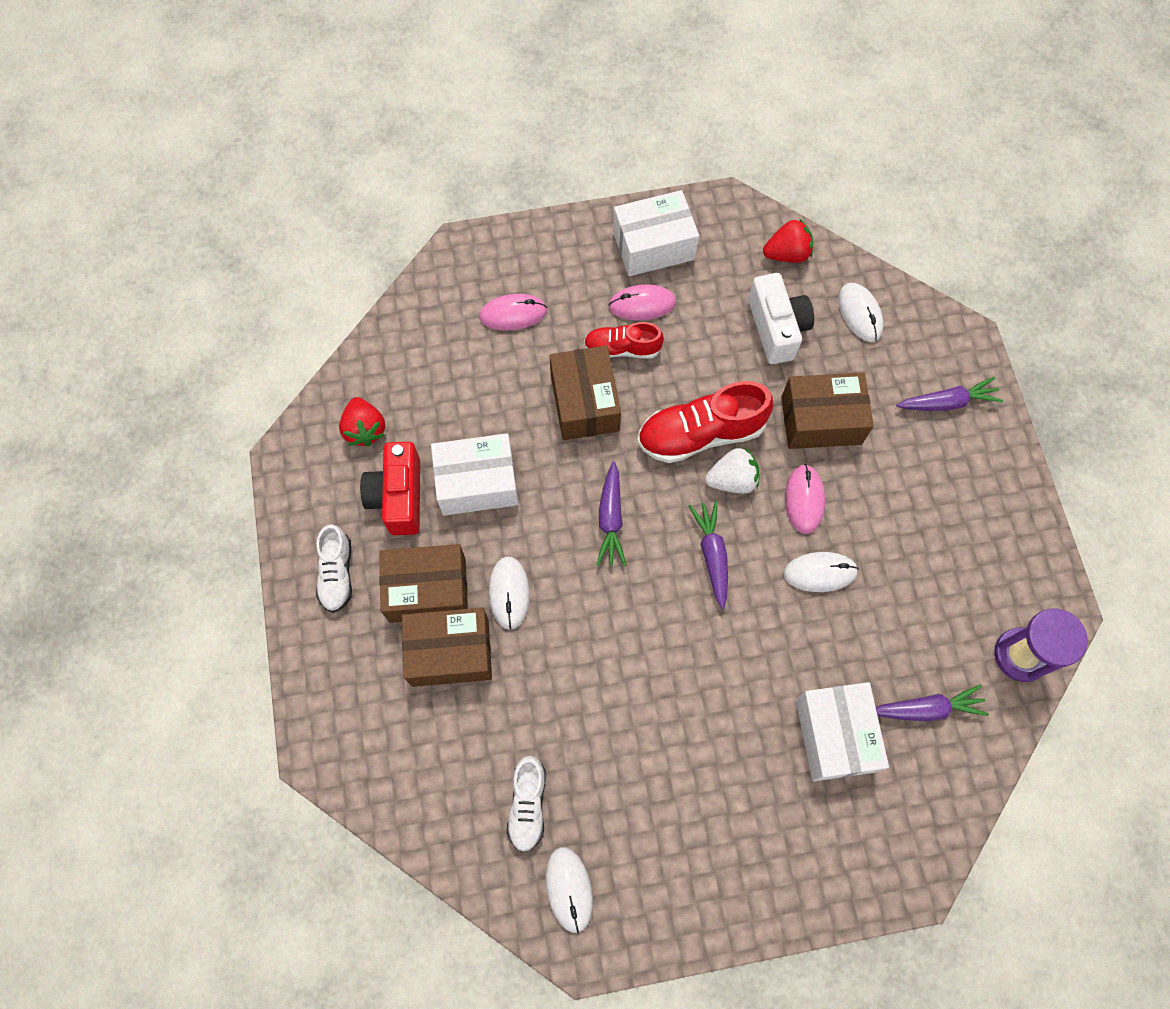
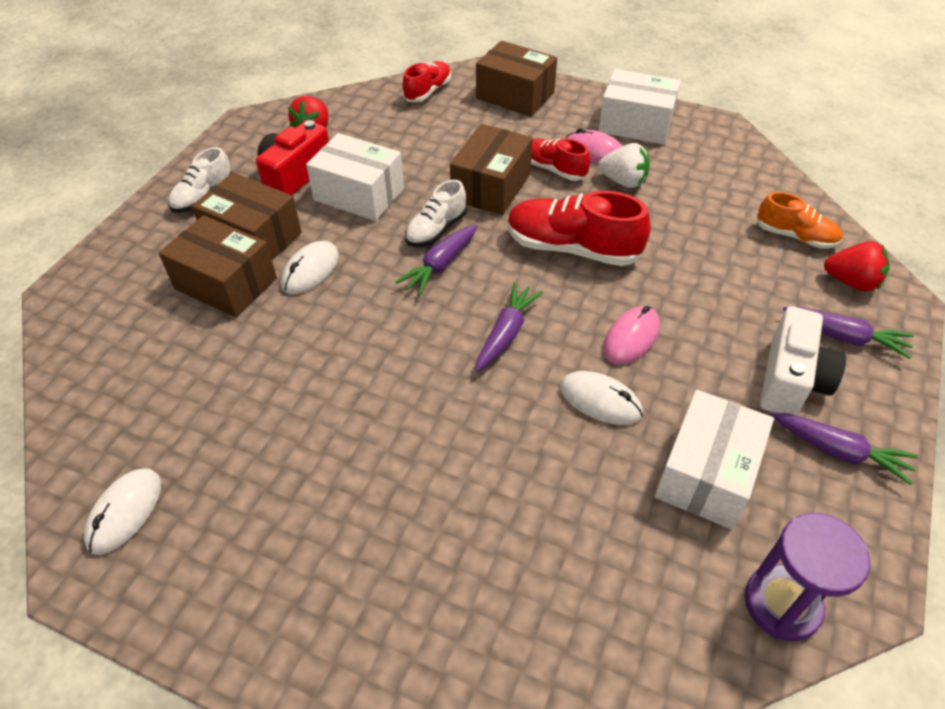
camera: 35 degrees right, 20 degrees down
pink mouse [479,294,547,330] -> none
white shoe [506,756,546,853] -> white shoe moved to [405,180,467,247]
white strawberry [705,448,759,494] -> white strawberry moved to [598,143,650,188]
white camera [748,273,814,364] -> white camera moved to [760,306,846,416]
red strawberry [763,218,813,263] -> red strawberry moved to [824,241,890,292]
brown box [781,372,874,449] -> brown box moved to [476,41,557,117]
white box [796,682,889,781] -> white box moved to [655,390,774,529]
white mouse [838,283,884,342] -> orange shoe [756,192,842,248]
purple carrot [876,685,989,721] -> purple carrot moved to [771,413,918,485]
none -> red shoe [403,61,451,102]

